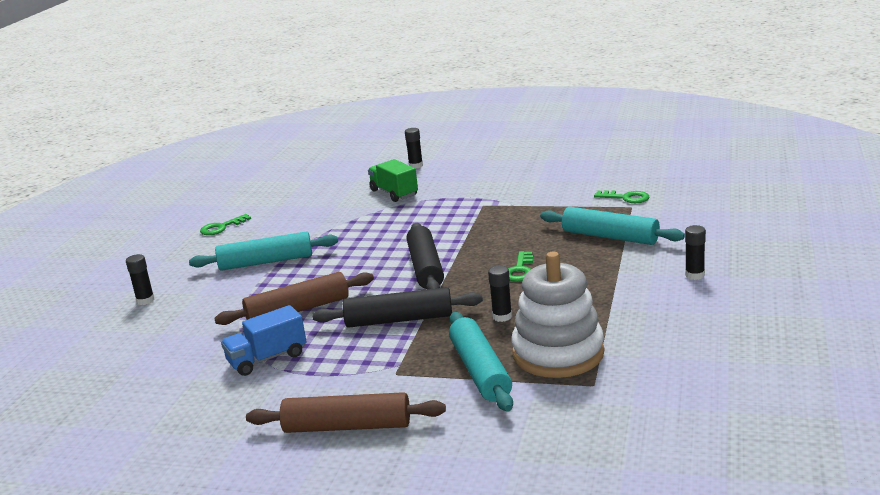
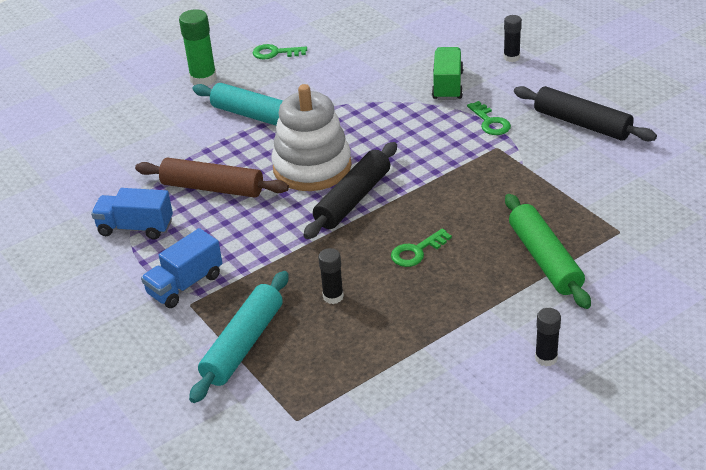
camera: 40 degrees right, 15 degrees up
black glue stick [126,254,155,305] -> none
brown rolling pin [246,392,446,433] -> none
black rolling pin [312,287,483,328] -> black rolling pin moved to [514,86,657,141]
white stacking toy [511,252,605,378] -> white stacking toy moved to [271,84,352,191]
turquoise rolling pin [540,207,685,245] -> green rolling pin [505,194,591,309]
green key [594,190,649,203] -> green key moved to [467,101,511,135]
none -> blue truck [141,228,222,308]
none -> green glue stick [179,9,217,86]

